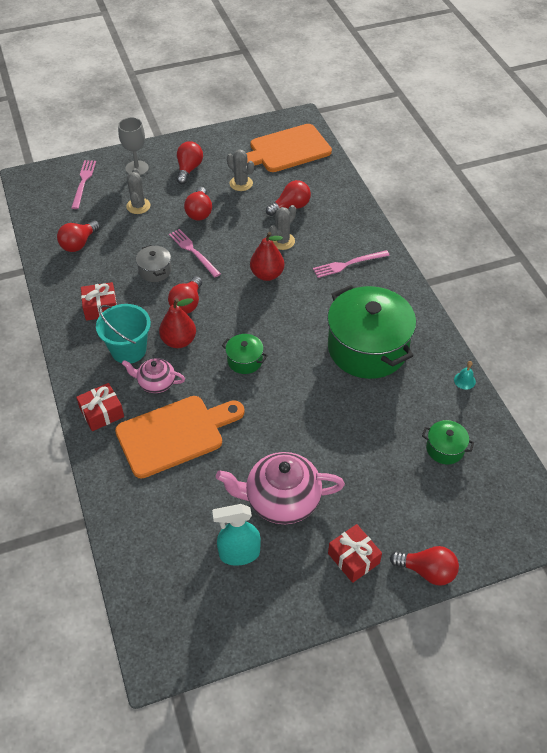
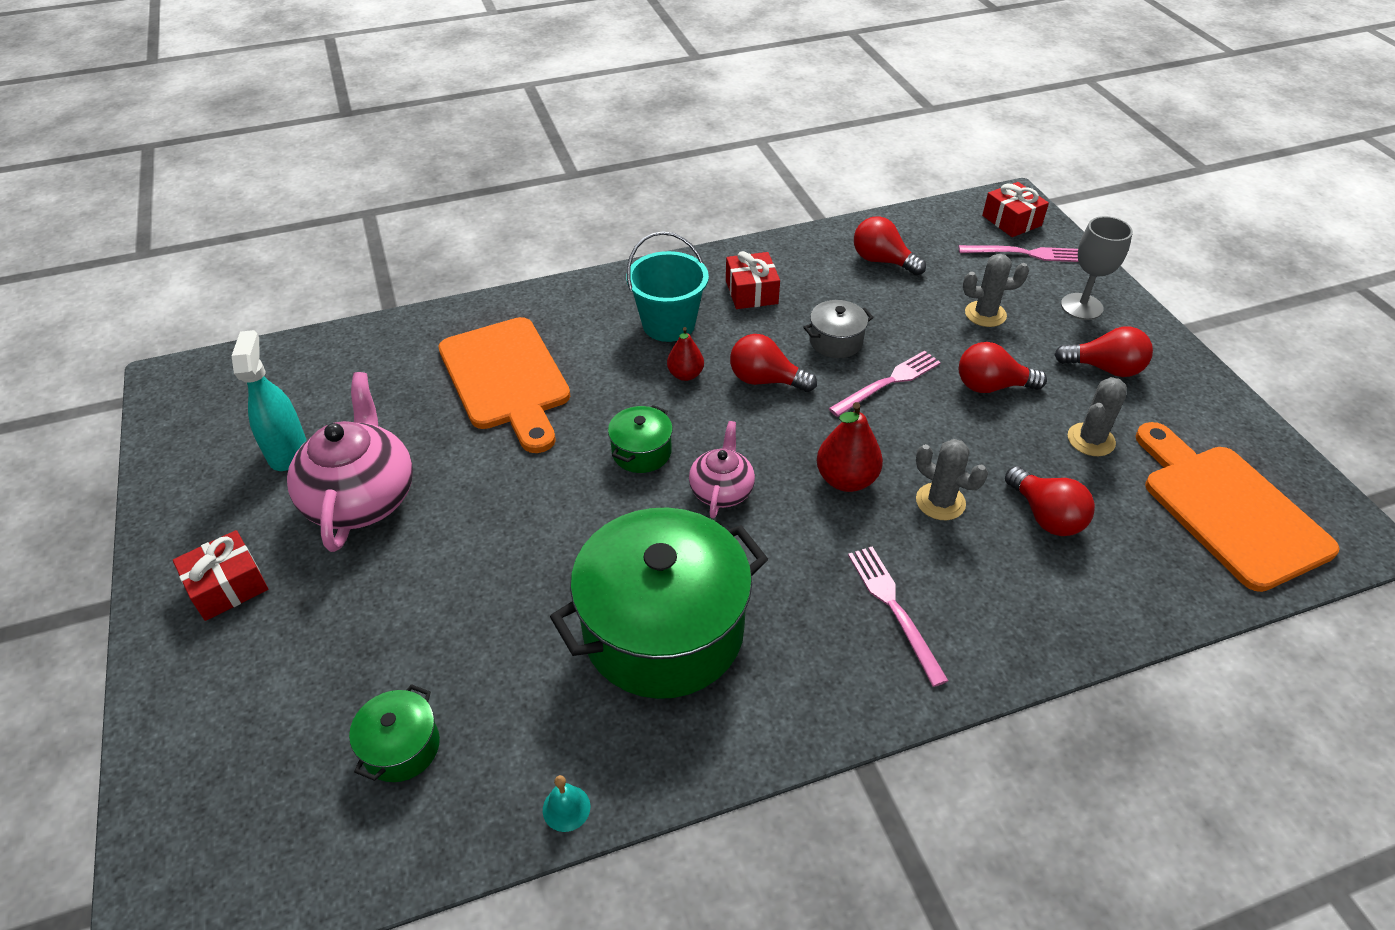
camera: 90 degrees right, 5 degrees down
red gift [76,383,124,431] -> red gift moved to [982,182,1049,237]
pink teapot [122,358,185,393] -> pink teapot moved to [689,421,755,518]
red pear [159,298,196,348] -> red pear [667,327,704,381], size x0.64
red light bulb [390,546,459,586] -> none

